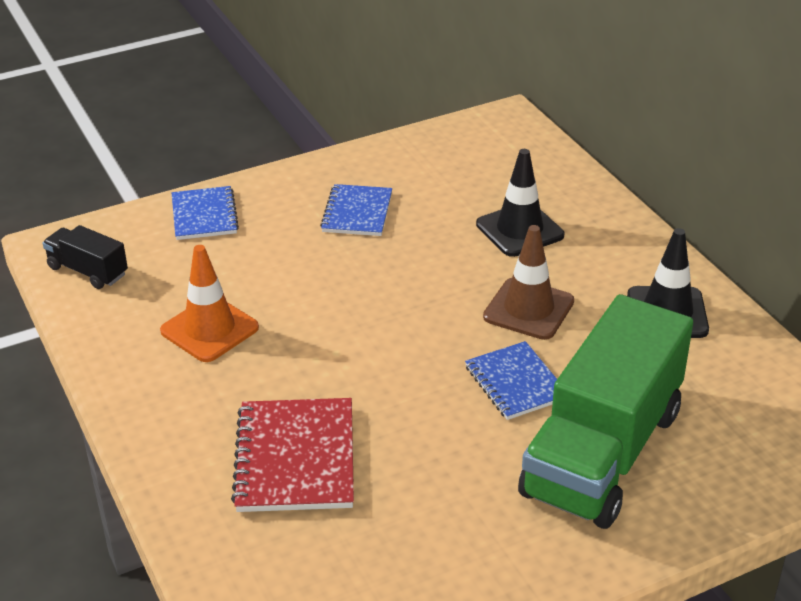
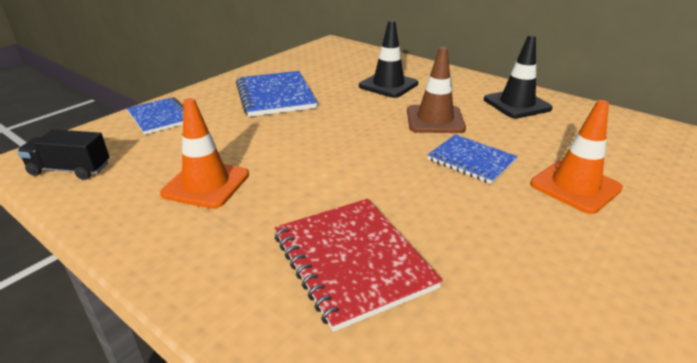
camera: 25 degrees left, 5 degrees down
blue notebook [320,184,392,236] -> blue notebook [236,71,318,117], size x1.53
green truck [518,294,693,529] -> orange traffic cone [530,100,623,214]

